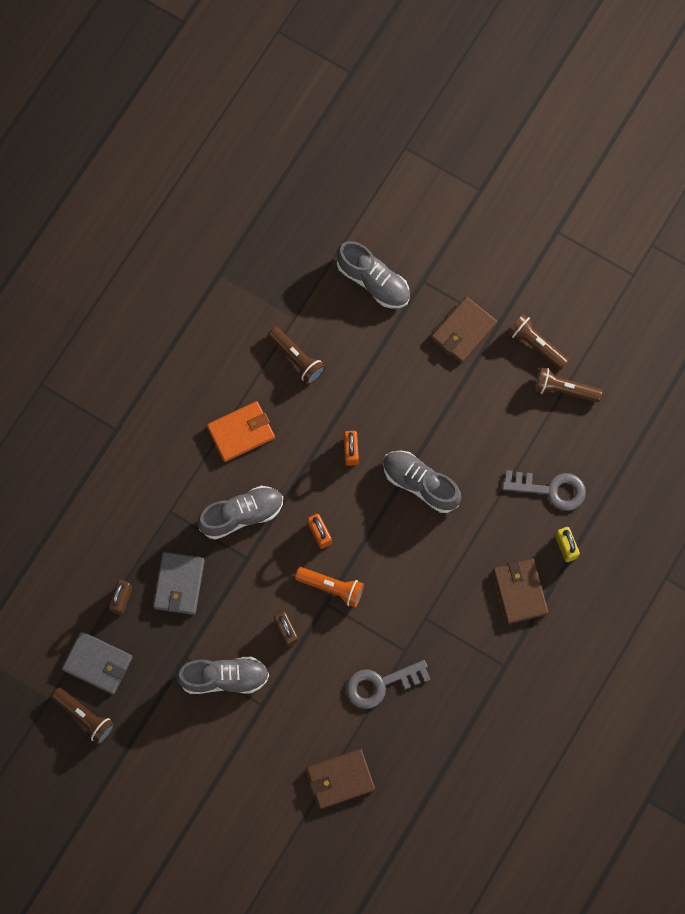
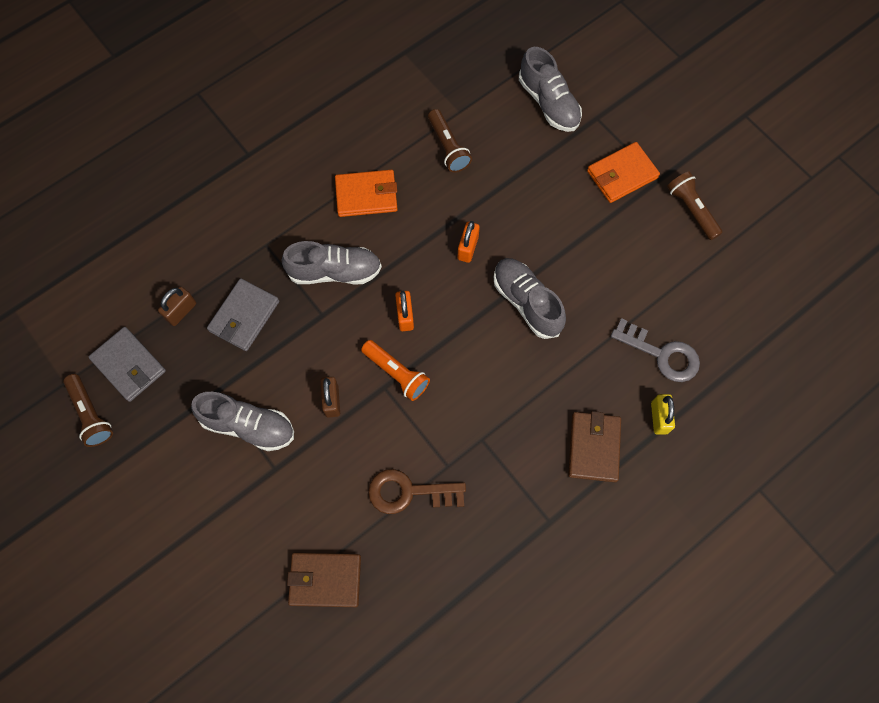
camera: 20 degrees right, 5 degrees down
grey key [346,660,431,709] -> brown key [368,469,466,514]
brown wallet [431,297,497,363] -> orange wallet [587,142,660,203]
brown flashlight [534,367,602,402] -> none

